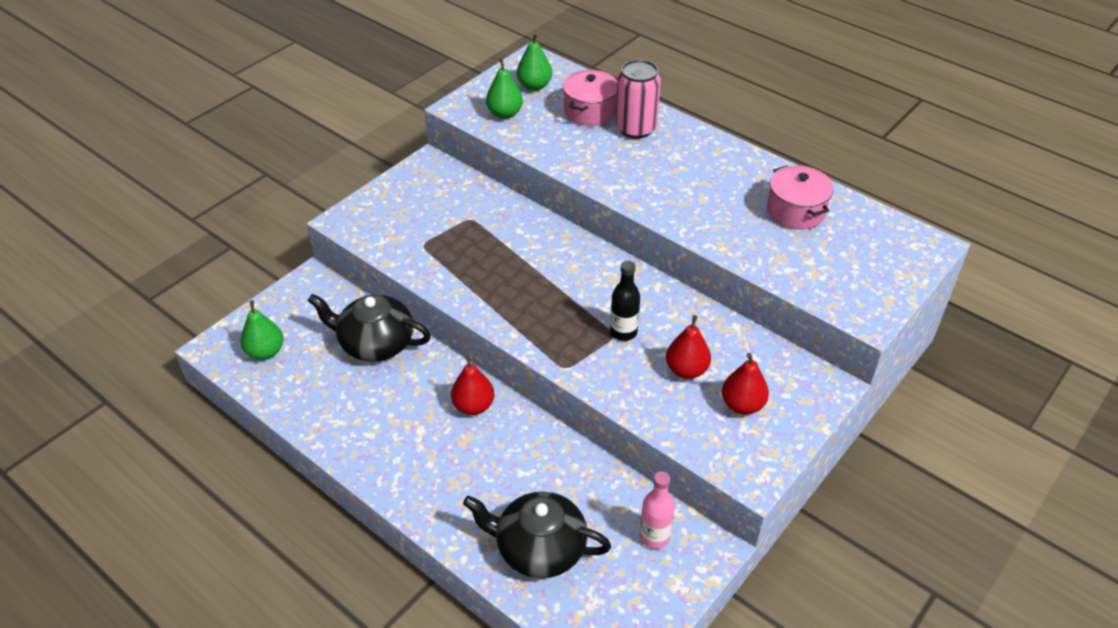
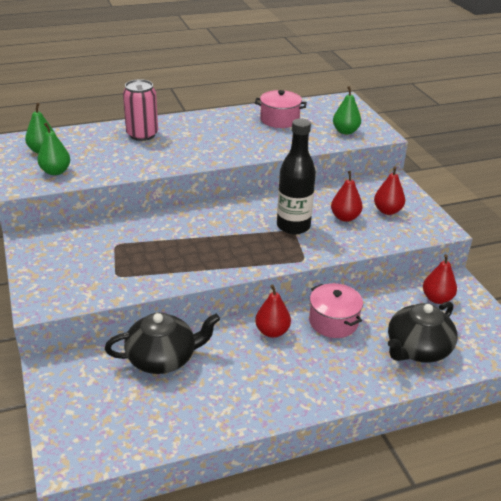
camera: 60 degrees left, 10 degrees down
green pear [240,300,283,360] -> green pear moved to [333,86,361,134]
black teapot [308,294,431,362] -> black teapot turned 150 degrees counterclockwise [105,313,220,374]
pink pot [563,70,617,126] -> pink pot moved to [309,283,363,338]
black bottle [610,261,640,341] -> black bottle [277,119,316,234], size x1.68
pink bottle [640,471,675,549] -> red pear [423,254,457,304]

